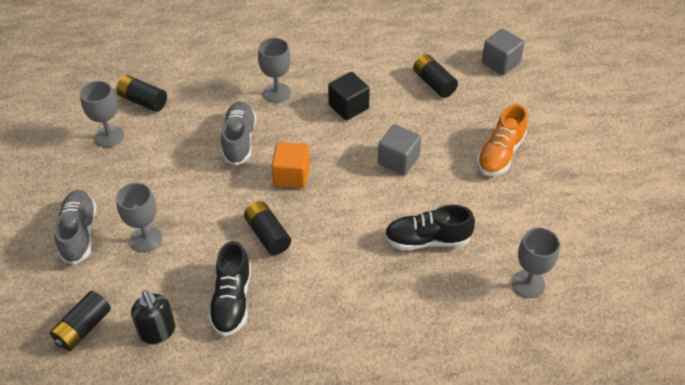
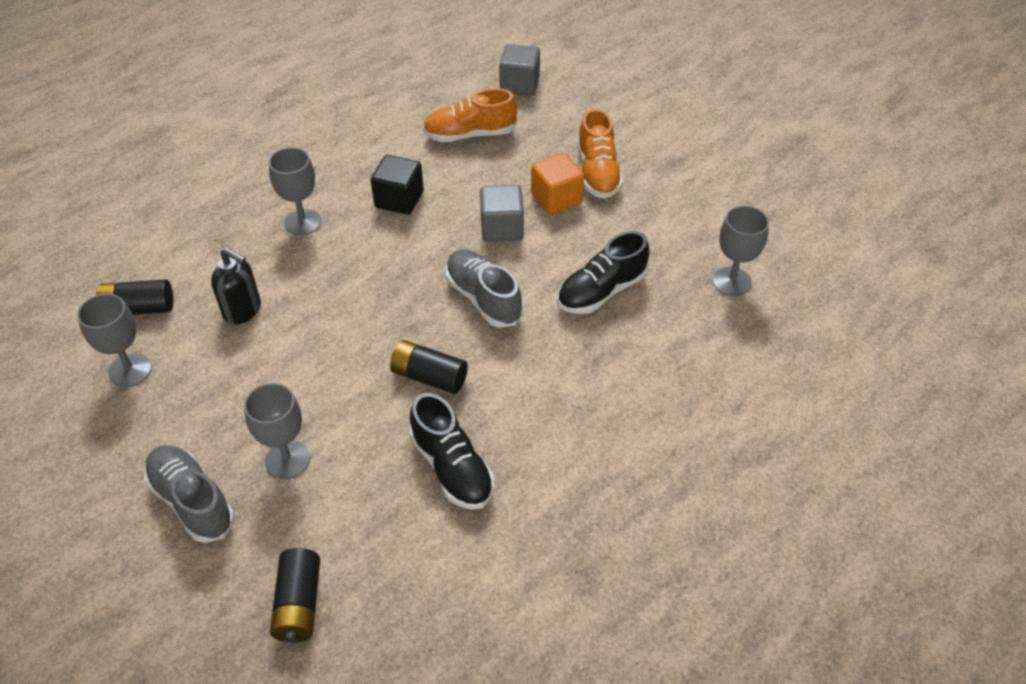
camera: 35 degrees left, 0 degrees up
black soap dispenser [131,290,175,344] -> black soap dispenser moved to [211,248,261,324]
grey shoe [221,102,256,166] -> grey shoe moved to [446,249,523,328]
orange cube [272,142,310,188] -> orange cube moved to [531,153,584,215]
black battery [413,54,458,98] -> orange shoe [423,88,517,142]

